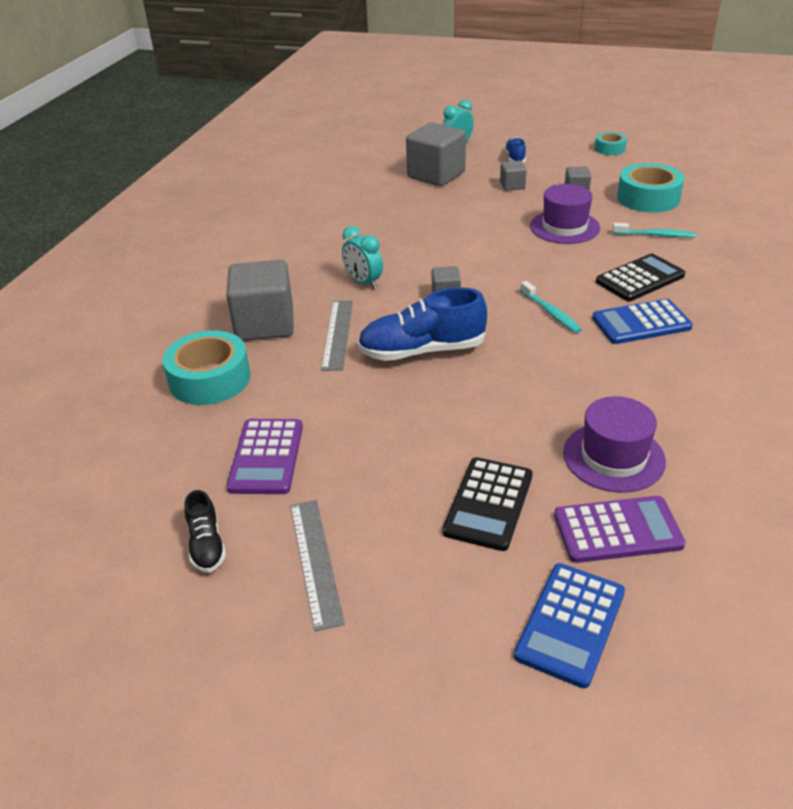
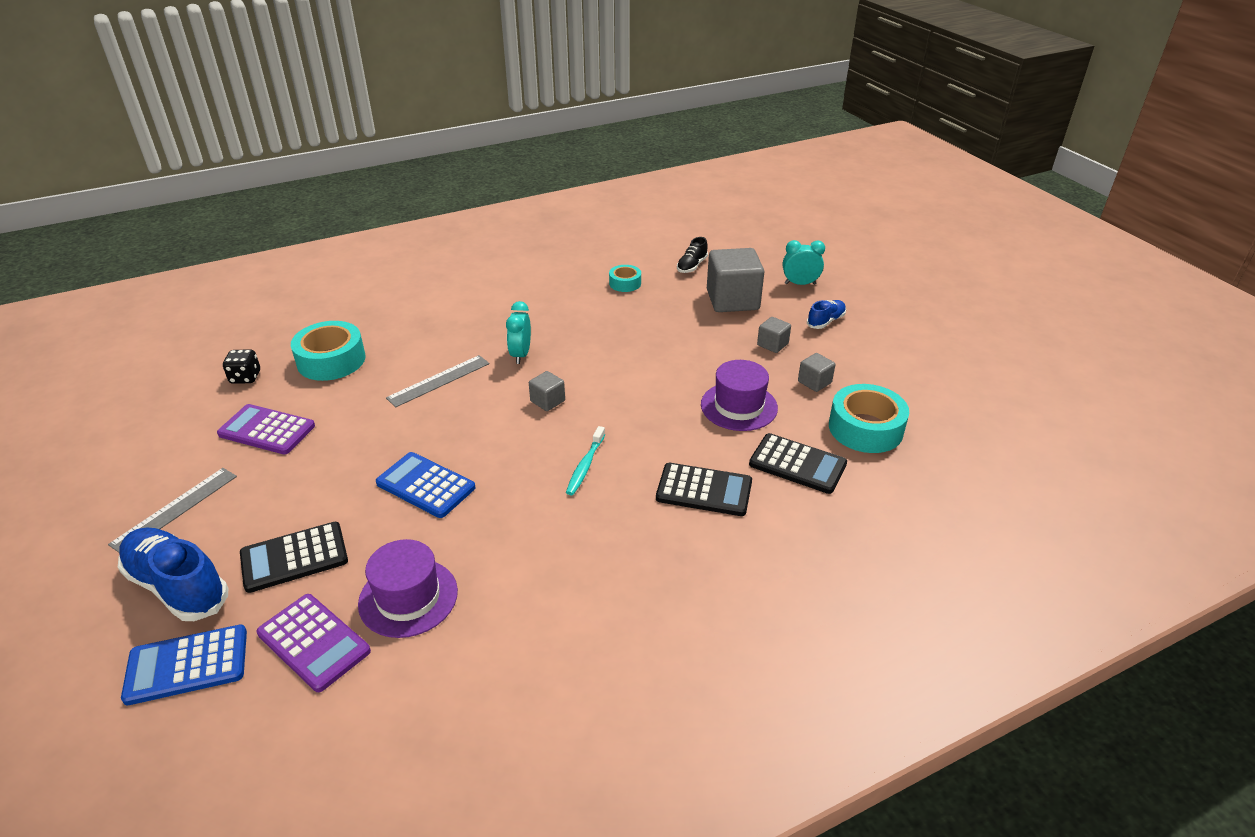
camera: 45 degrees right, 0 degrees up
black shoe [184,490,226,573] -> black shoe moved to [677,237,708,273]
grey cube [226,260,294,341] -> none
purple calculator [226,419,303,494] -> purple calculator turned 60 degrees clockwise [217,404,315,454]
blue shoe [357,287,487,361] -> blue shoe moved to [118,527,228,621]
blue calculator [592,299,693,344] -> blue calculator moved to [376,452,476,518]
turquoise tape [595,132,627,155] -> turquoise tape moved to [609,265,641,292]
turquoise toothbrush [613,223,696,238] -> black calculator [749,433,847,494]
none -> black dice [223,349,260,384]

